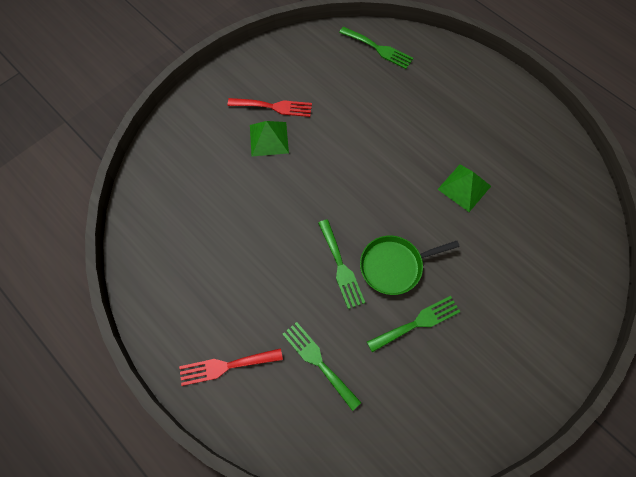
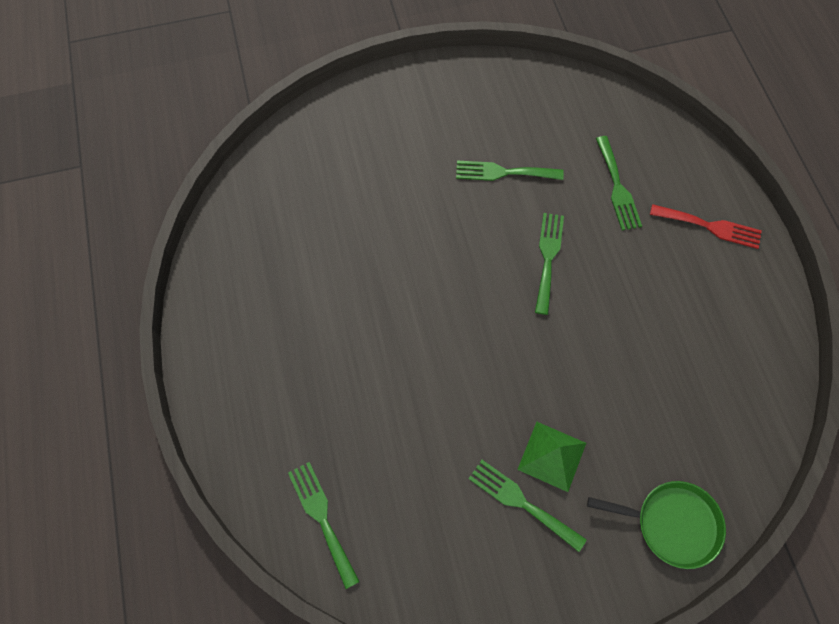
camera: 150 degrees left, 0 degrees up
red fork [227,98,312,117] -> green fork [468,460,587,552]
green pan [360,235,460,295] -> green pan moved to [587,481,726,569]
green pyramid [438,164,491,212] -> none

